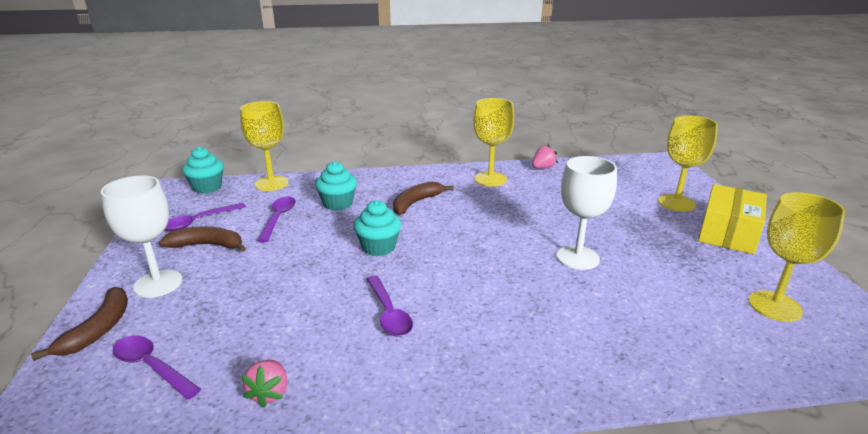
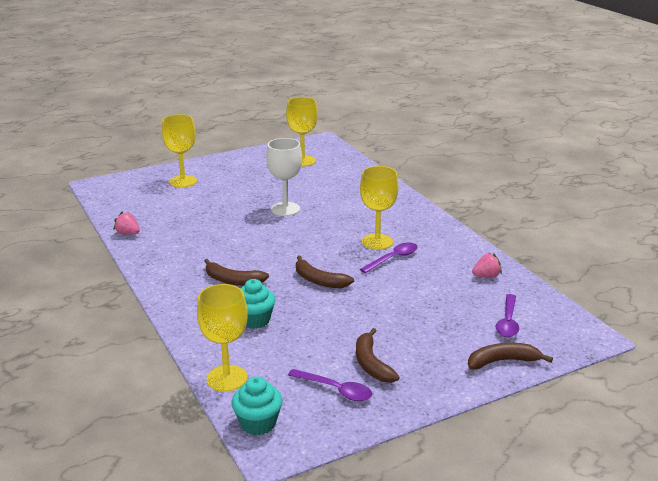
camera: 110 degrees left, 0 degrees up
white goblet [101,175,183,298] -> none
purple spoon [257,196,296,243] -> none
turquoise cupcake [354,200,401,256] -> brown banana [296,255,354,288]
yellow goblet [473,98,514,187] -> yellow goblet moved to [360,166,399,250]
yellow box [698,184,767,254] -> none

